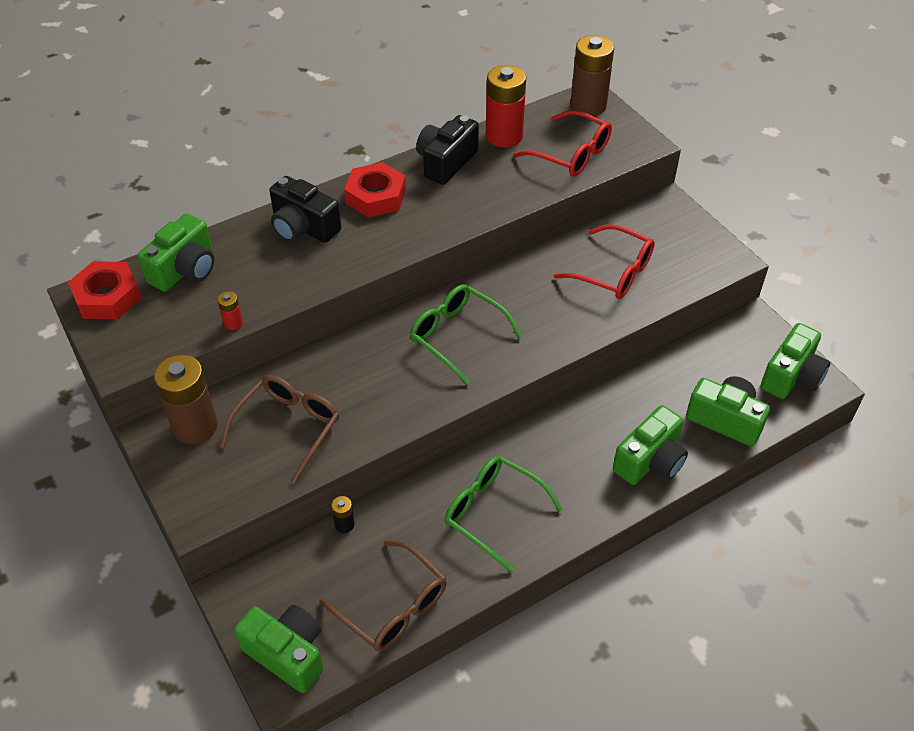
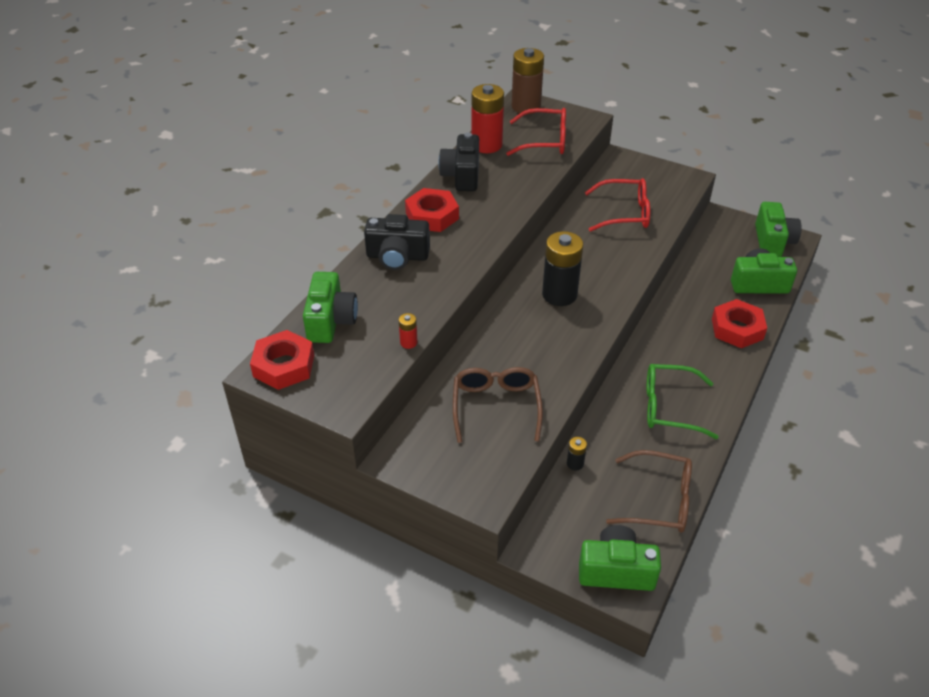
camera: 30 degrees left, 5 degrees down
brown battery [154,355,218,444] -> none
green glasses [410,284,522,385] -> black battery [542,231,583,306]
green camera [613,405,688,485] -> red nut [712,299,767,348]

